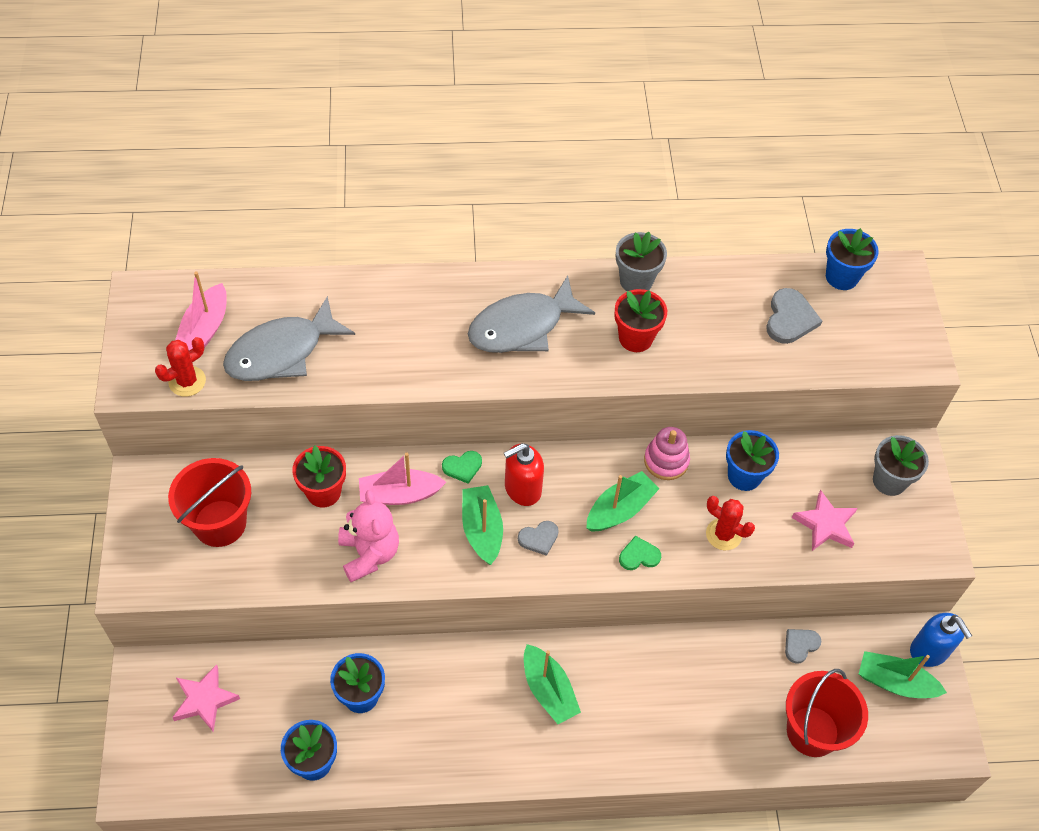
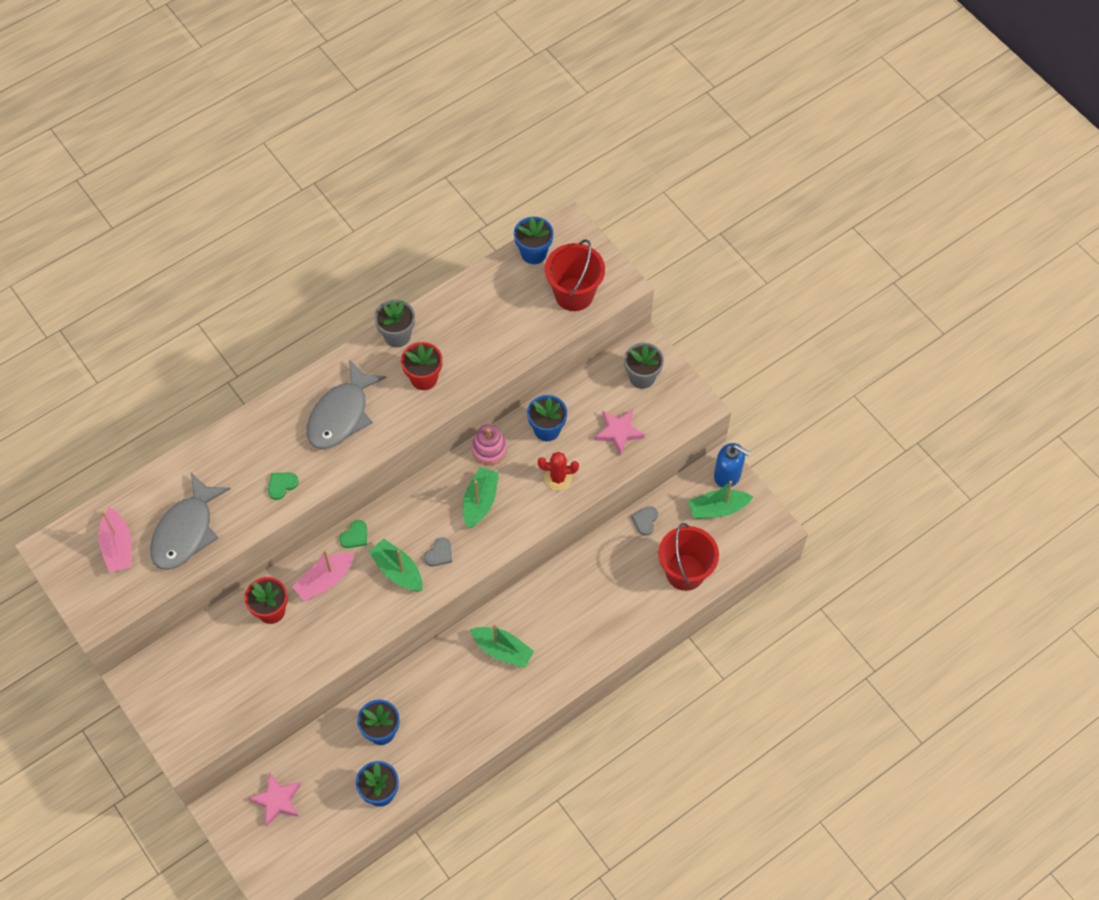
camera: 30 degrees left, 5 degrees up
red cactus [155,337,206,396] -> none
red bucket [168,458,251,547] -> red bucket moved to [545,239,605,311]
pink teddy bear [338,490,399,582] -> none
red soap dispenser [504,443,544,506] -> none
green heart [619,536,661,570] -> green heart moved to [268,472,299,500]
grey heart [766,288,822,344] -> none

